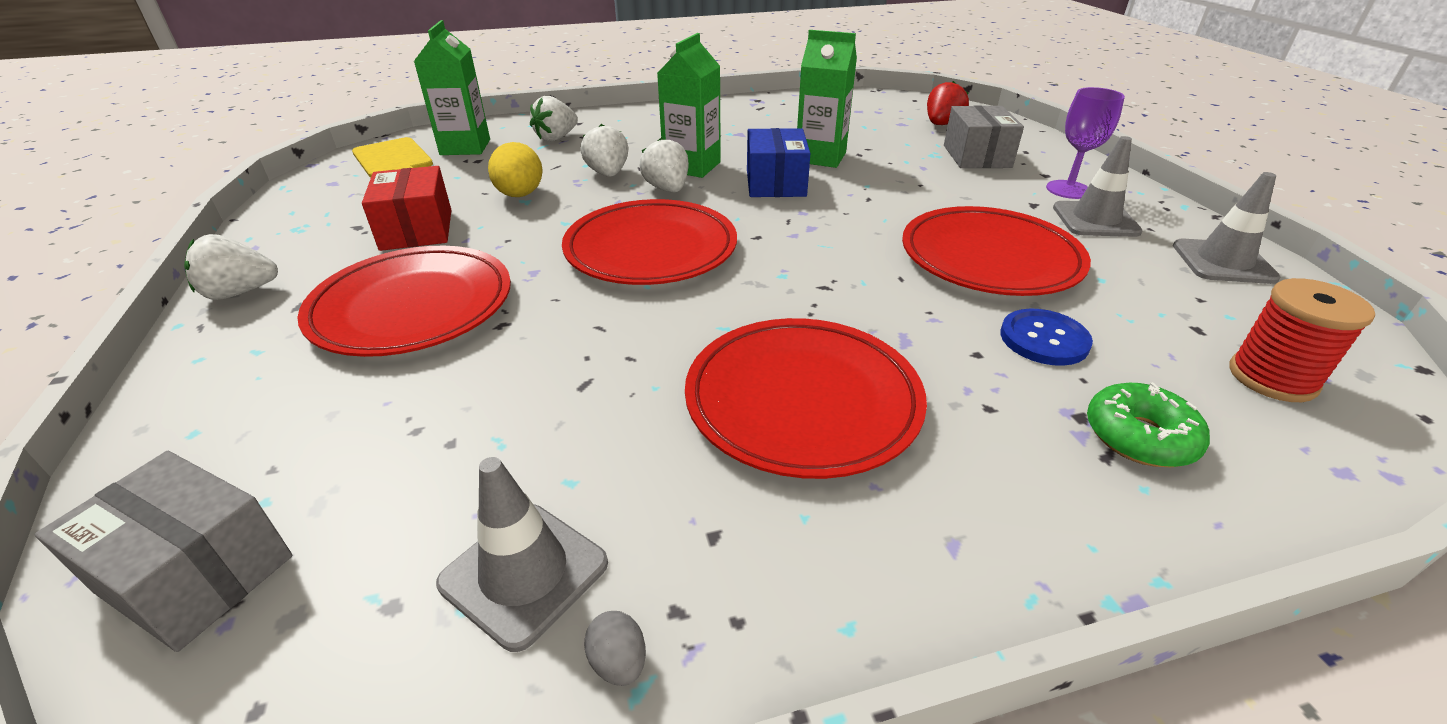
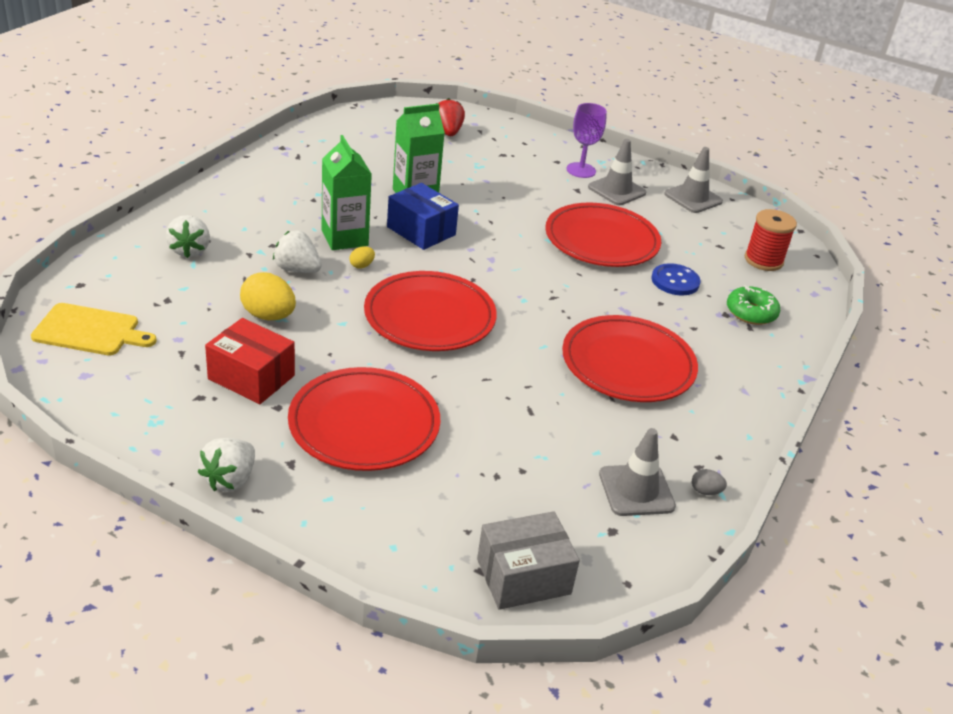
camera: 50 degrees left, 0 degrees up
green carton [414,20,490,155] -> none
white strawberry [640,137,689,192] -> yellow egg [350,246,375,269]
grey box [944,105,1024,168] -> none

